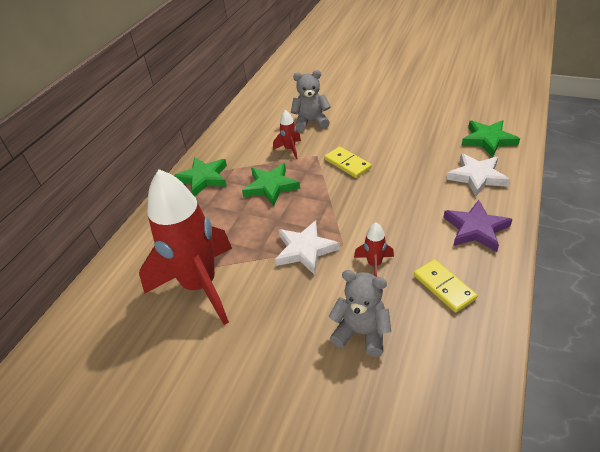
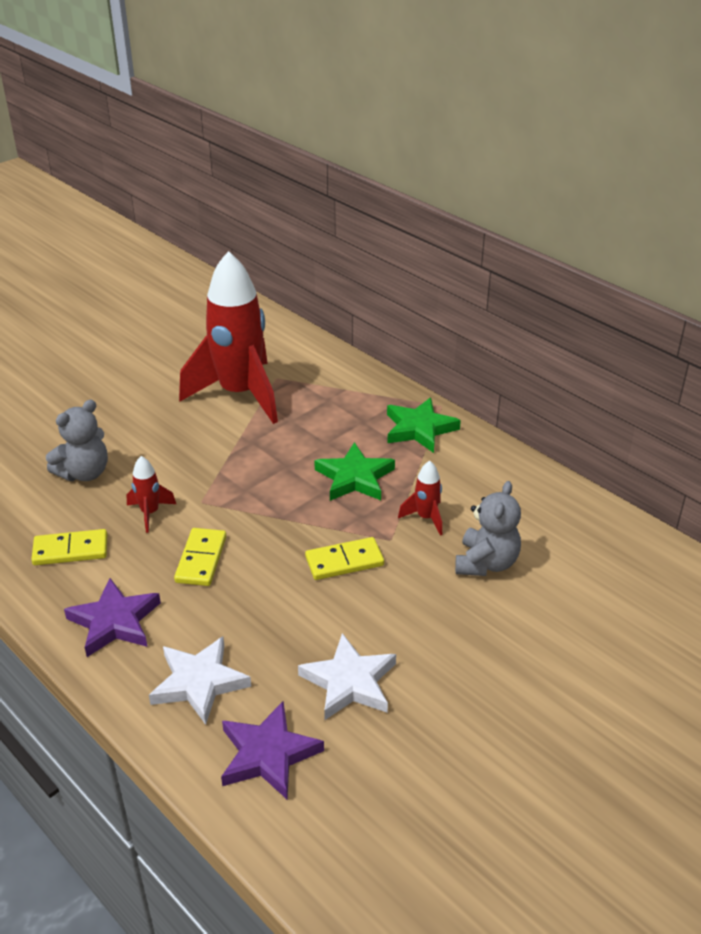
camera: 110 degrees right, 5 degrees down
white star [275,220,340,275] -> white star moved to [298,633,396,720]
green star [461,120,520,157] -> purple star [221,701,324,799]
none -> yellow domino [174,528,226,586]

